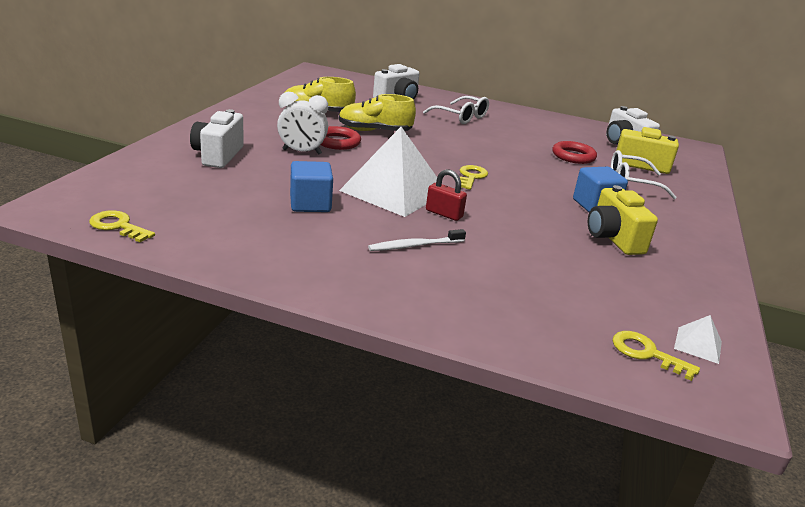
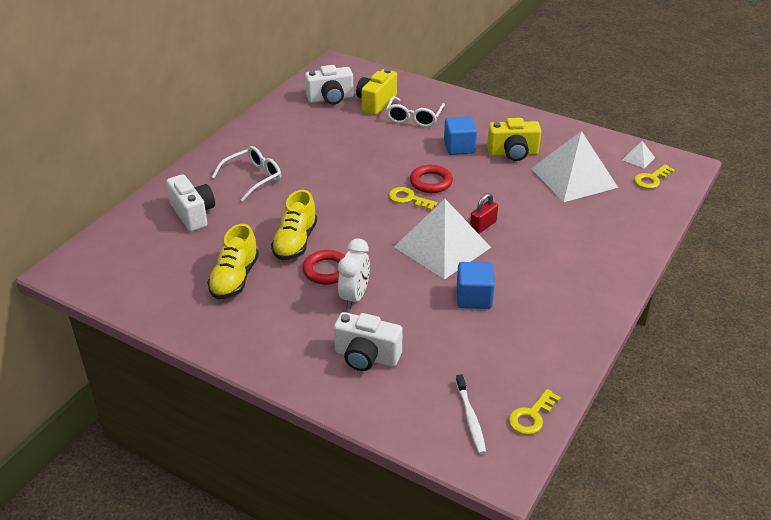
camera: 75 degrees left, 10 degrees up
white toothbrush [368,229,466,251] -> white toothbrush moved to [456,374,486,454]
red ring [553,141,597,164] -> red ring moved to [410,165,453,193]
none -> white pyramid [531,131,618,202]

